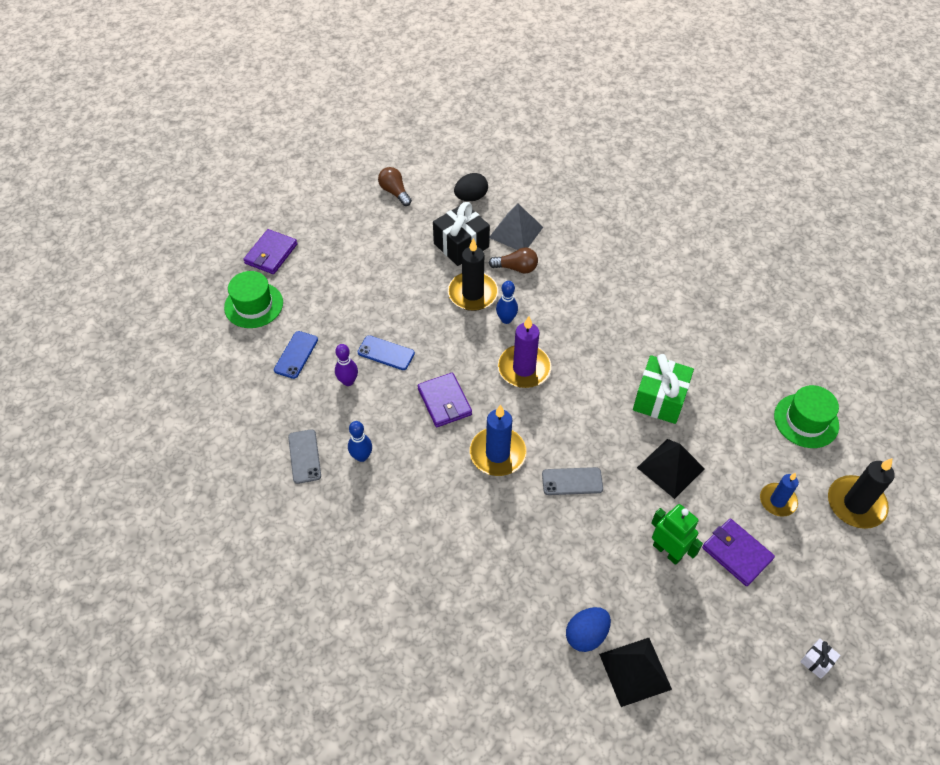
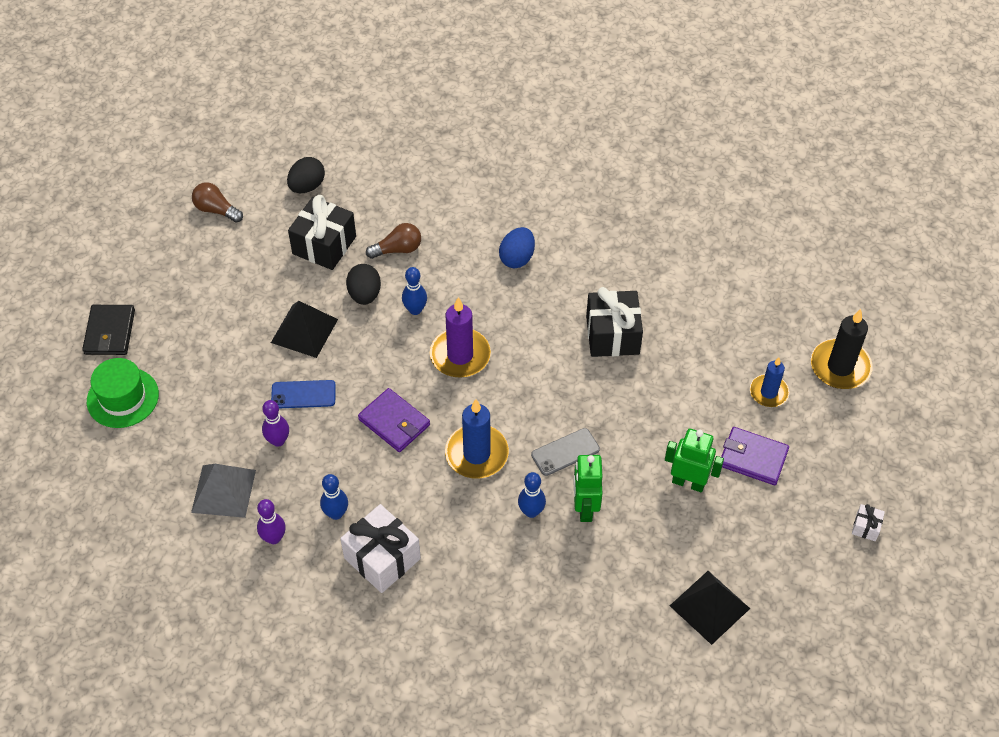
camera: 25 degrees left, 0 degrees up
purple wallet [243,229,297,274] -> black wallet [82,305,135,355]
blue phone [274,331,318,379] -> none
grey phone [288,429,321,484] -> purple bowling pin [257,499,286,544]
black candle [448,238,498,311] -> black egg [346,264,381,305]
grey pyramid [489,204,543,250] -> grey pyramid moved to [191,464,256,518]
blue egg [566,607,611,652] -> blue egg moved to [499,227,535,268]
green gift [633,354,694,424] -> black gift [586,287,643,357]
black pyramid [637,439,705,499] -> black pyramid moved to [271,301,338,358]
green hat [774,385,839,448] -> none
none -> white gift [340,504,421,593]
none -> blue bowling pin [518,472,546,518]
none -> green robot [573,455,603,522]

